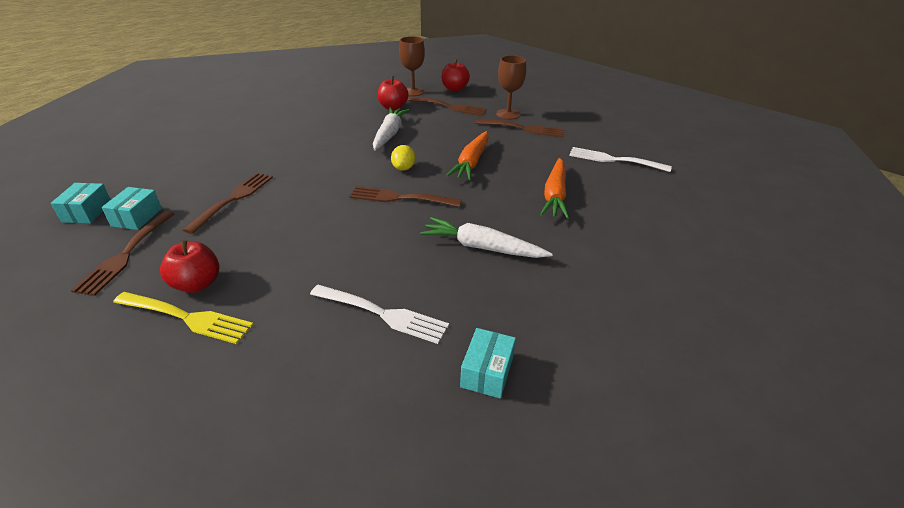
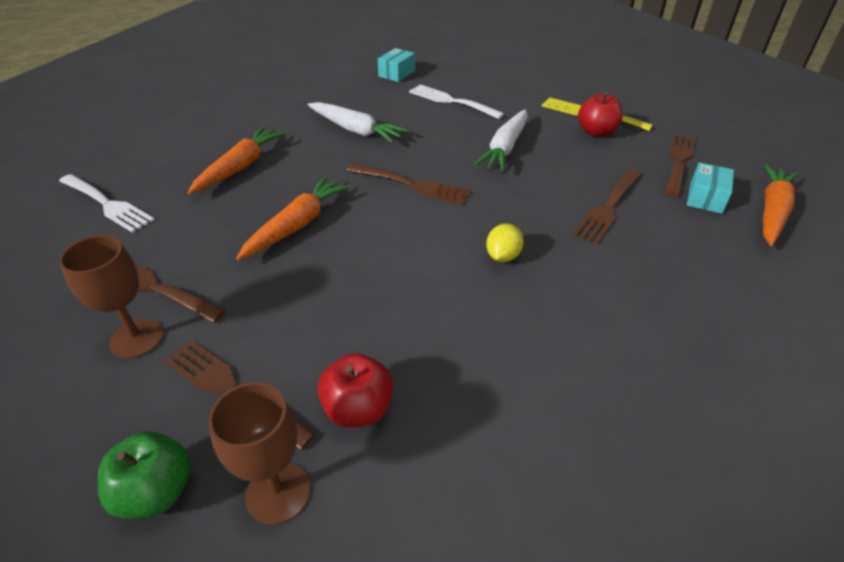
camera: 165 degrees left, 5 degrees up
turquoise box [51,183,111,223] -> orange carrot [763,164,799,246]
white carrot [373,108,410,151] -> white carrot moved to [474,109,528,171]
yellow lemon [391,145,416,171] -> yellow lemon moved to [486,223,524,262]
red apple [441,59,470,91] -> green apple [98,431,191,519]

